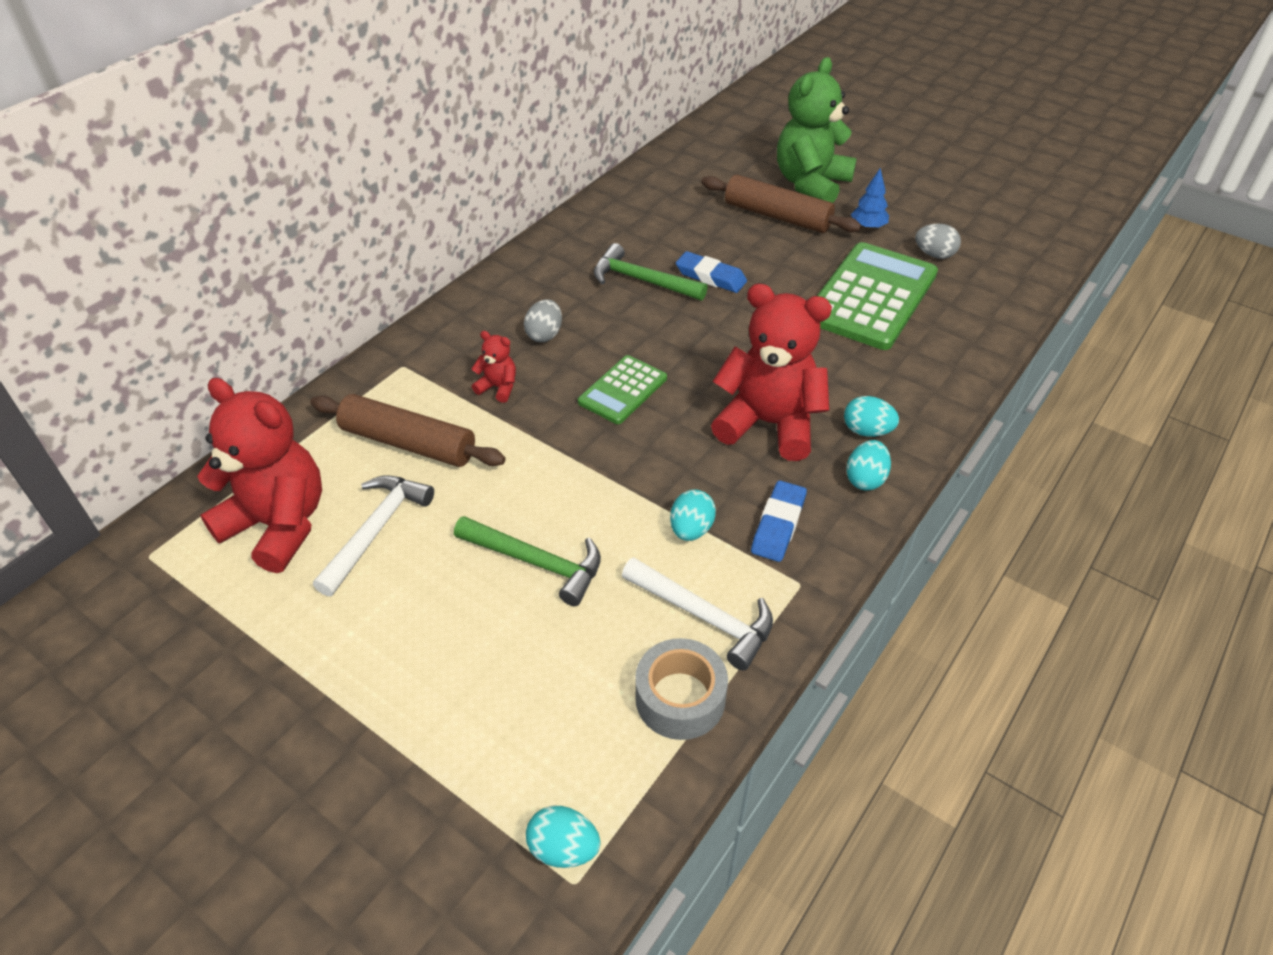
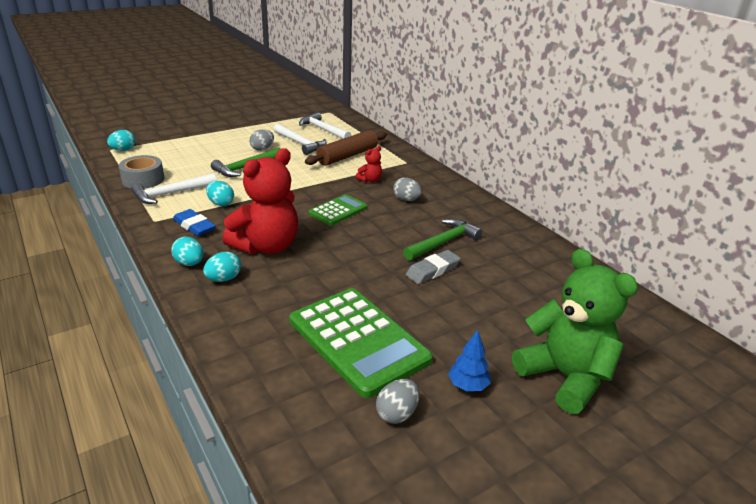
camera: 110 degrees right, 15 degrees down
red teddy bear [197,378,322,573] -> white hammer [299,112,351,139]
green calculator [578,355,667,424] -> green calculator turned 75 degrees clockwise [309,194,367,225]
blue eraser [676,251,747,293] -> grey eraser [406,250,461,284]
brown rolling pin [701,175,861,233] -> none
none -> grey egg [250,129,274,151]

